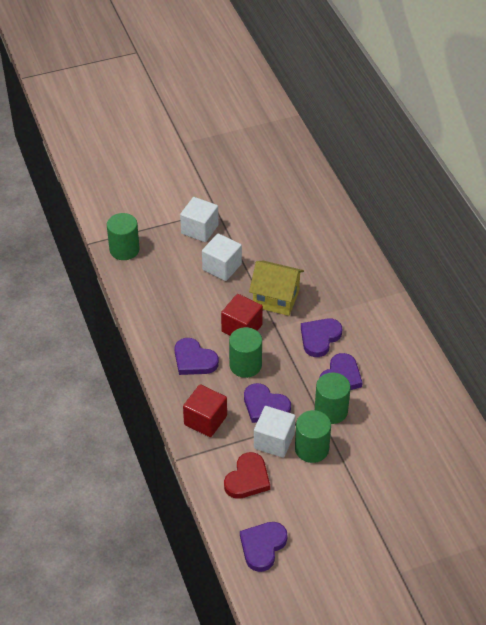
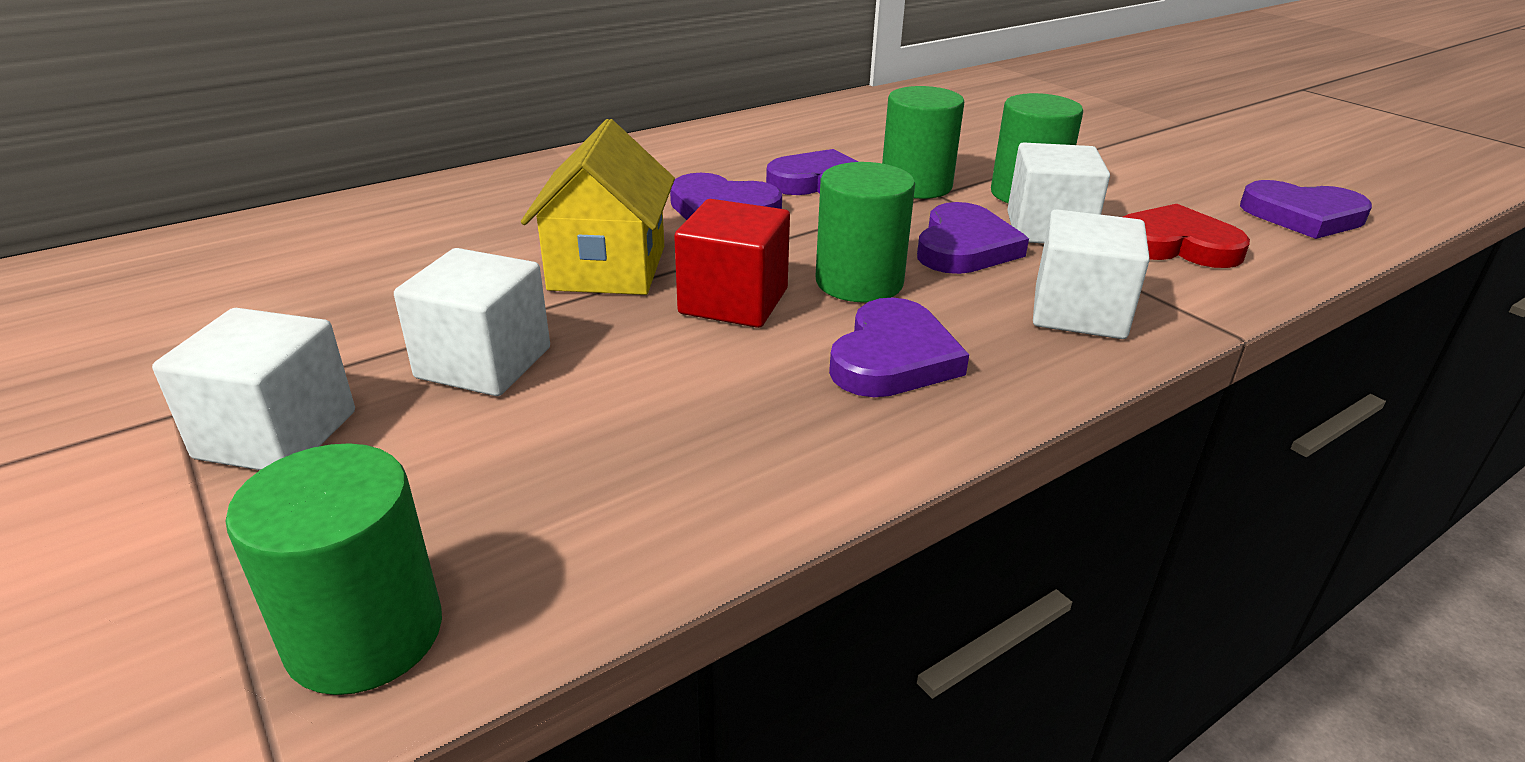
camera: 105 degrees left, 15 degrees down
red cube [183,384,227,437] -> white cube [1033,209,1150,339]

